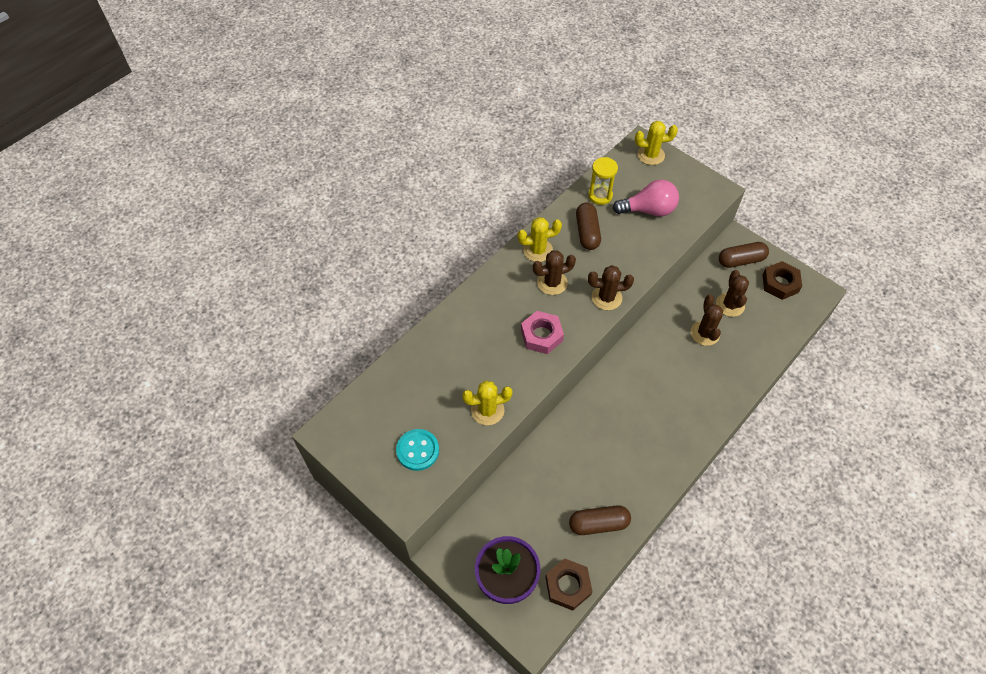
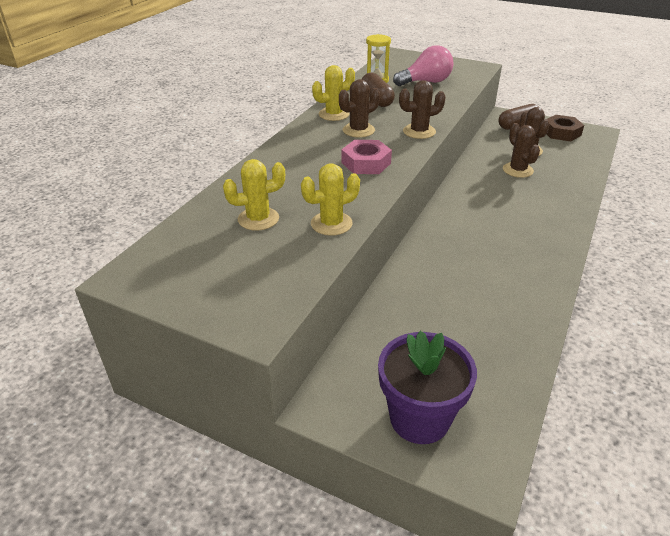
camera: 15 degrees left, 20 degrees down
turquoise button [396,429,439,471] -> none
brown nut [545,558,593,611] -> none
brown capsule [569,505,631,535] -> none
yellow cactus [635,121,678,165] -> yellow cactus moved to [223,159,285,231]

